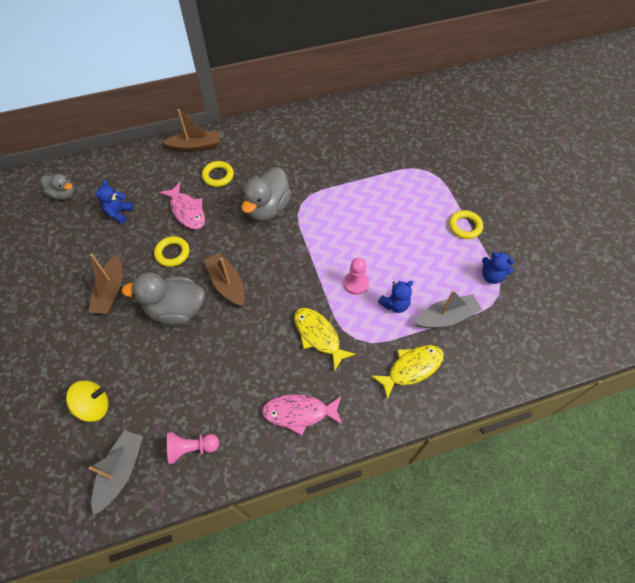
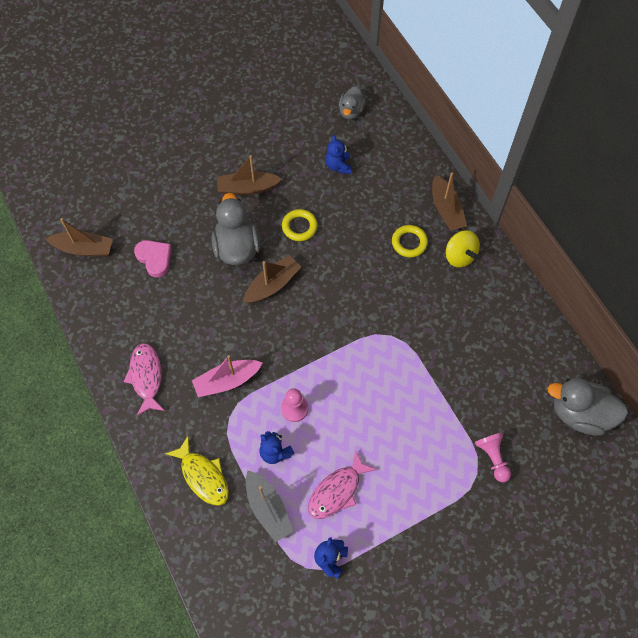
camera: 80 degrees right, 5 degrees up
yellow spinning top [66,381,109,422] -> yellow spinning top moved to [446,230,480,267]
grey boat [89,430,143,516] -> brown boat [46,218,113,256]
blue teddy bear [96,180,133,224] -> blue teddy bear turned 105 degrees counterclockwise [325,135,352,174]
pink fish [159,182,205,229] -> pink fish moved to [308,450,376,519]
pink pawn [167,432,219,464] -> pink pawn moved to [475,432,511,482]
grey duck [242,167,292,221] -> grey duck moved to [547,378,628,436]
yellow fish [294,308,356,372] -> pink boat [192,355,263,397]
yellow ring [449,210,483,239] -> none
none -> pink heart [134,240,172,278]

